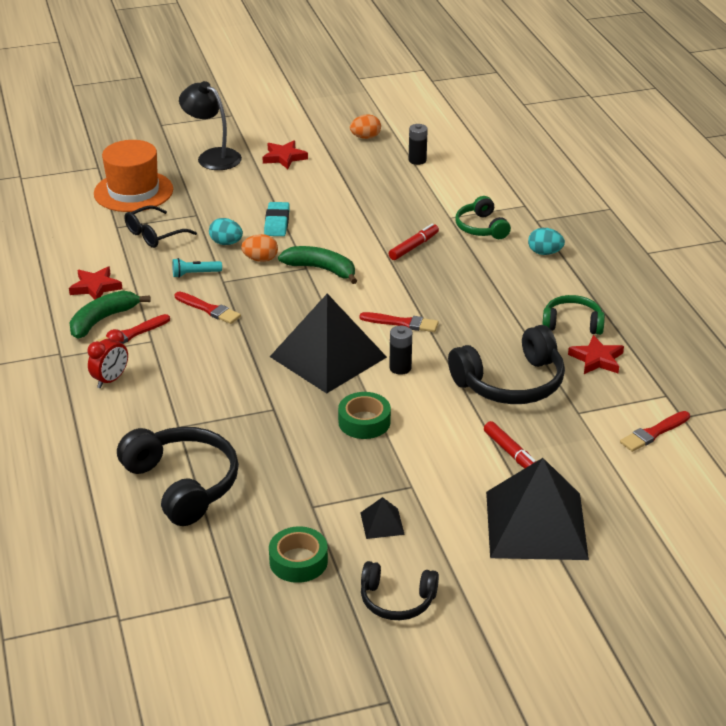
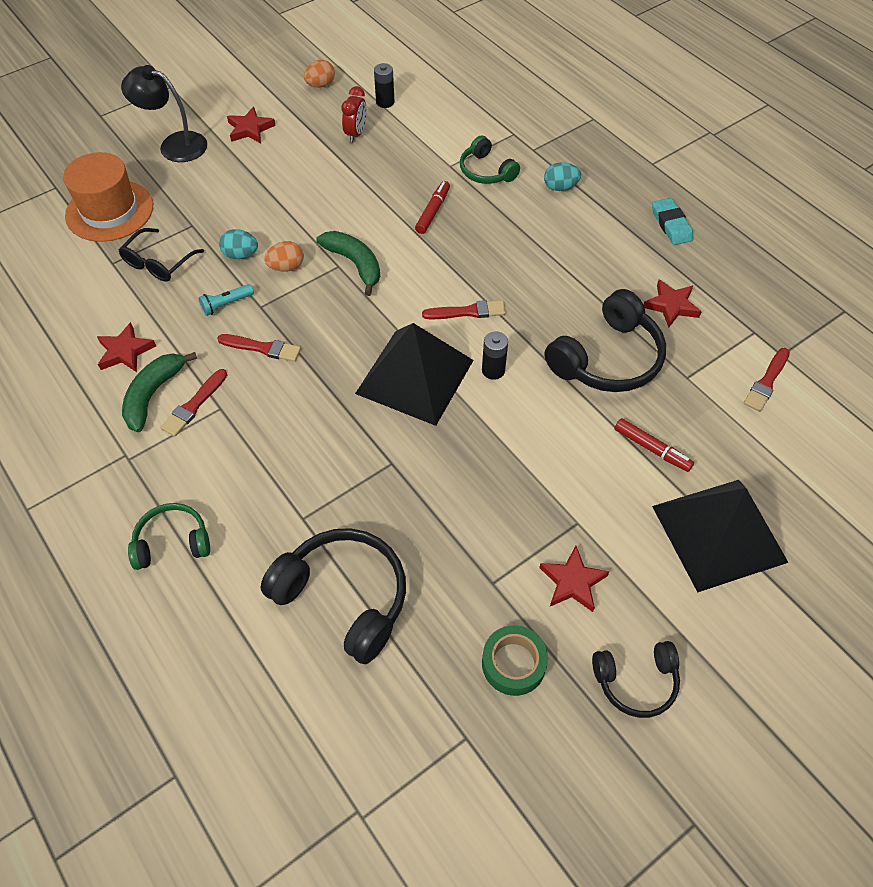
camera: 20 degrees left, 20 degrees up
red clock [88,329,128,388] -> red clock moved to [341,86,367,143]
turquoise eraser [264,202,290,236] -> turquoise eraser moved to [652,198,694,245]
green banana [278,246,357,284] -> green banana turned 45 degrees clockwise [316,231,380,296]
green tape [338,392,391,439] -> none
black pyramid [360,497,405,539] -> red star [539,546,609,612]
green headphones [542,295,605,335] -> green headphones moved to [128,503,210,570]

